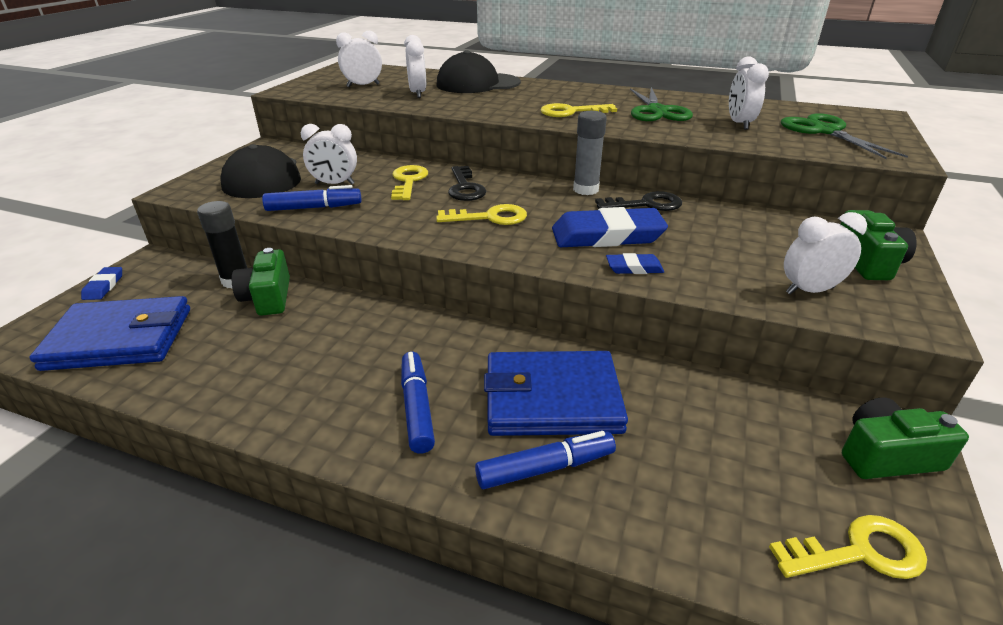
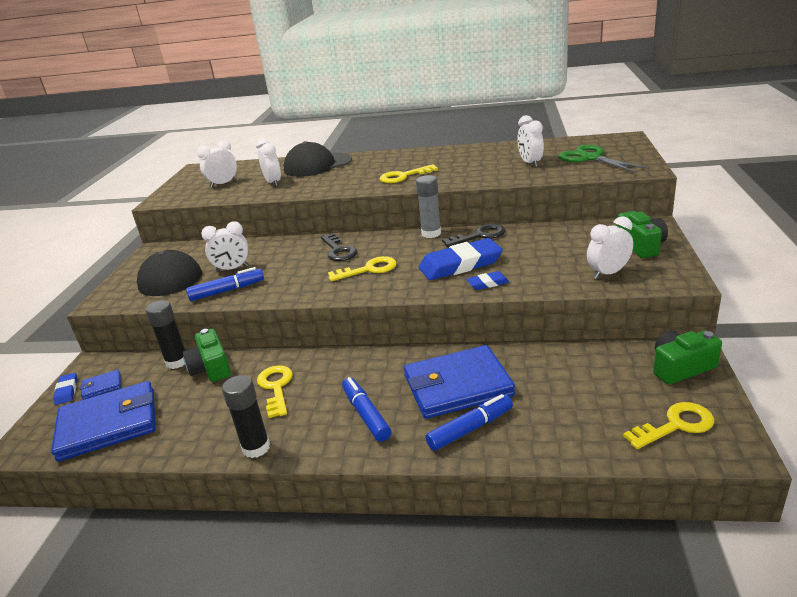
camera: 10 degrees left, 5 degrees down
yellow key [391,165,428,200] -> yellow key moved to [257,365,293,418]
green scissors [630,87,693,121] -> none
none -> blue wallet [80,370,121,400]
none -> black glue stick [222,375,270,458]

